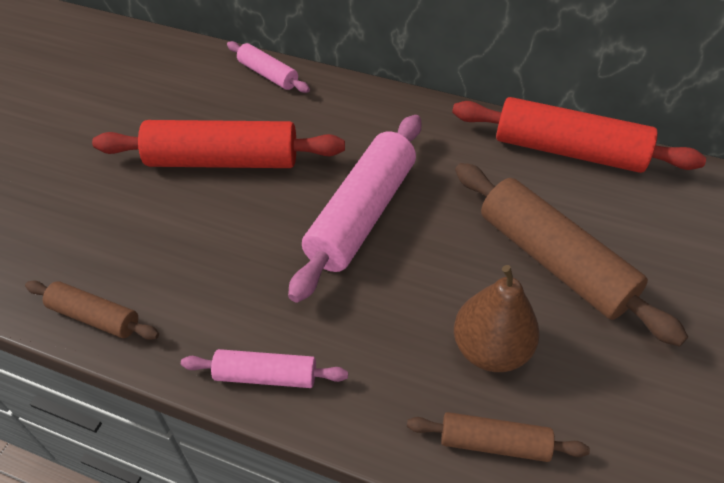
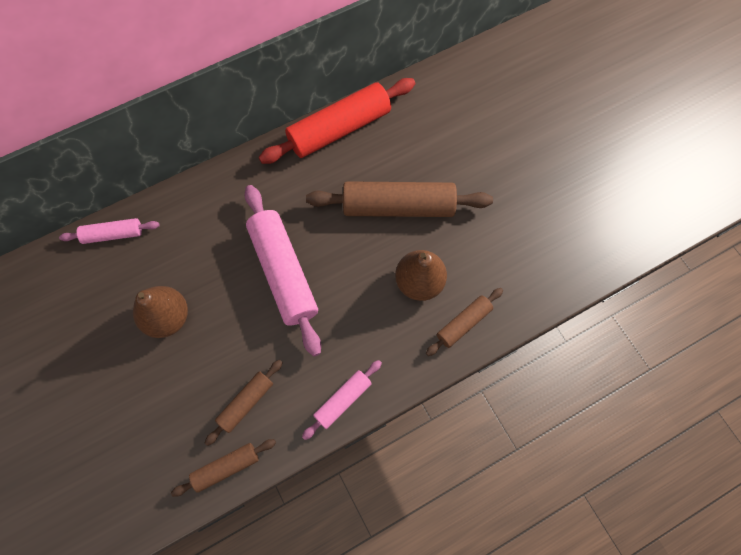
camera: 50 degrees left, 20 degrees up
red rolling pin [92,120,345,168] -> brown pear [133,286,188,338]
none -> brown rolling pin [205,360,283,446]

